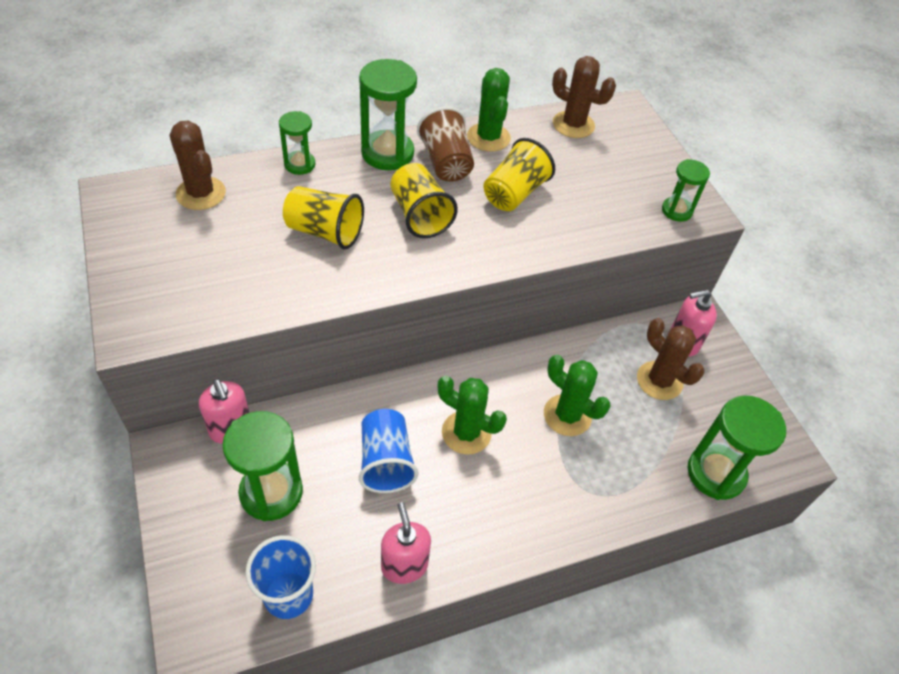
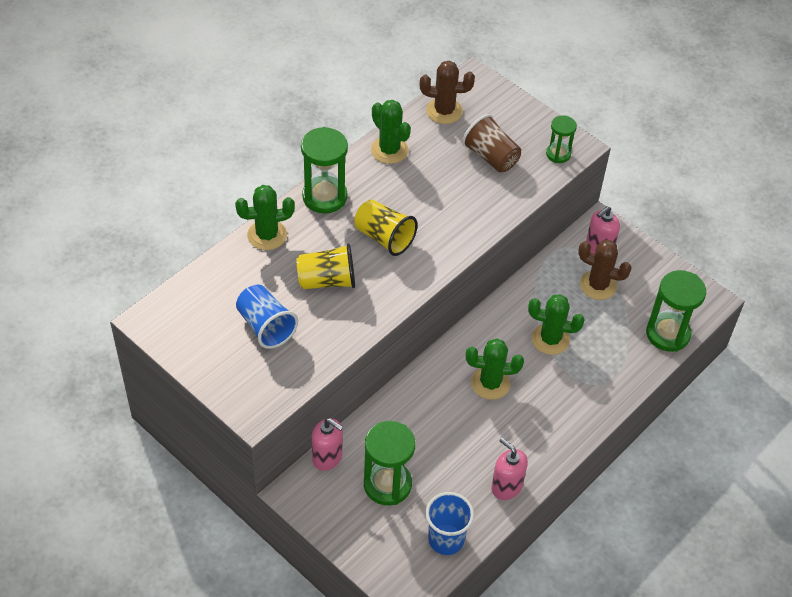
camera: 25 degrees left, 0 degrees up
brown cactus [169,120,226,210] -> none
green hourglass [279,111,315,175] -> green cactus [235,185,295,250]
blue cup [359,409,418,493] -> blue cup moved to [236,285,298,349]
brown cup [417,106,474,182] -> brown cup moved to [462,114,521,173]
yellow cup [483,138,555,211] -> none

